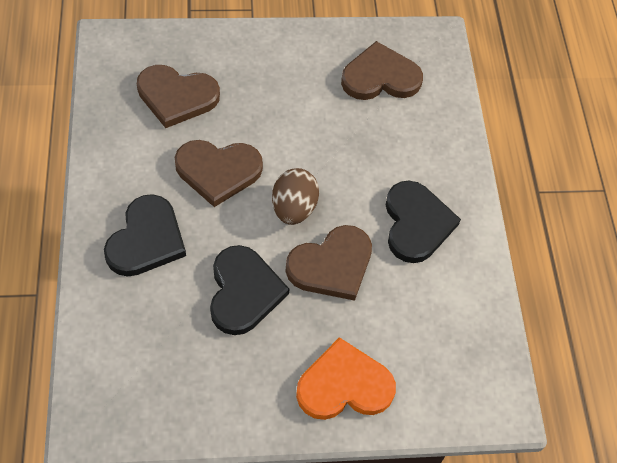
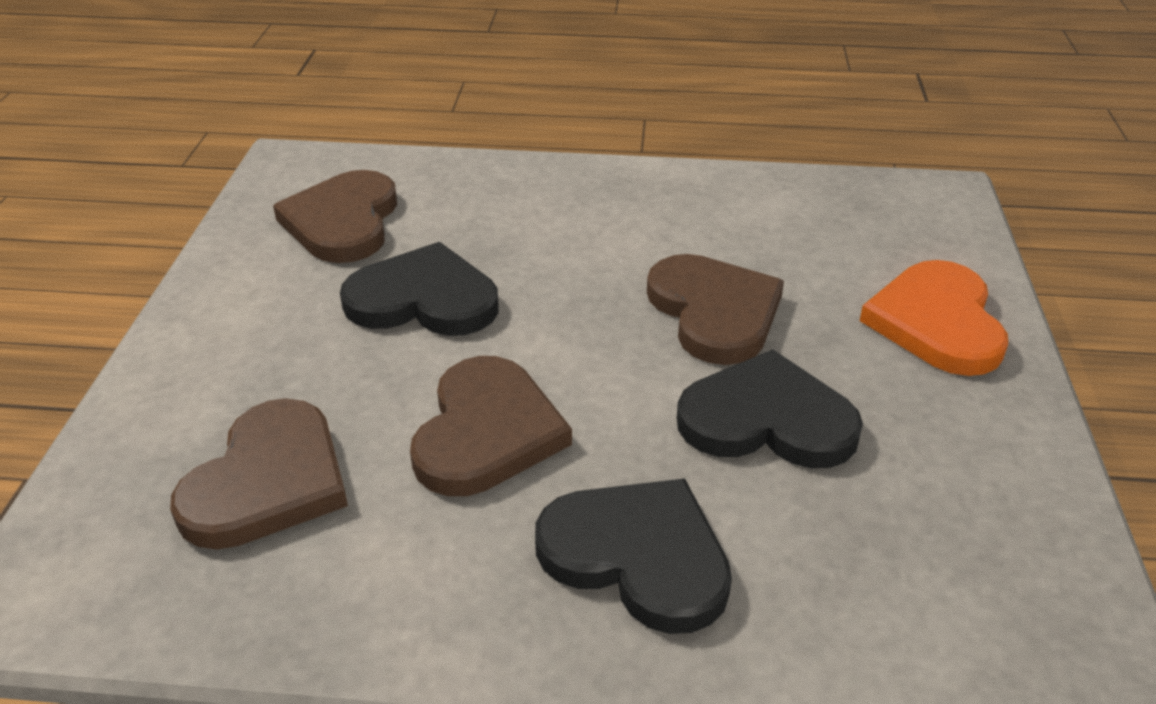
camera: 75 degrees left, 20 degrees down
brown egg [272,168,319,225] -> none
black heart [386,181,461,263] -> black heart moved to [340,242,498,336]

